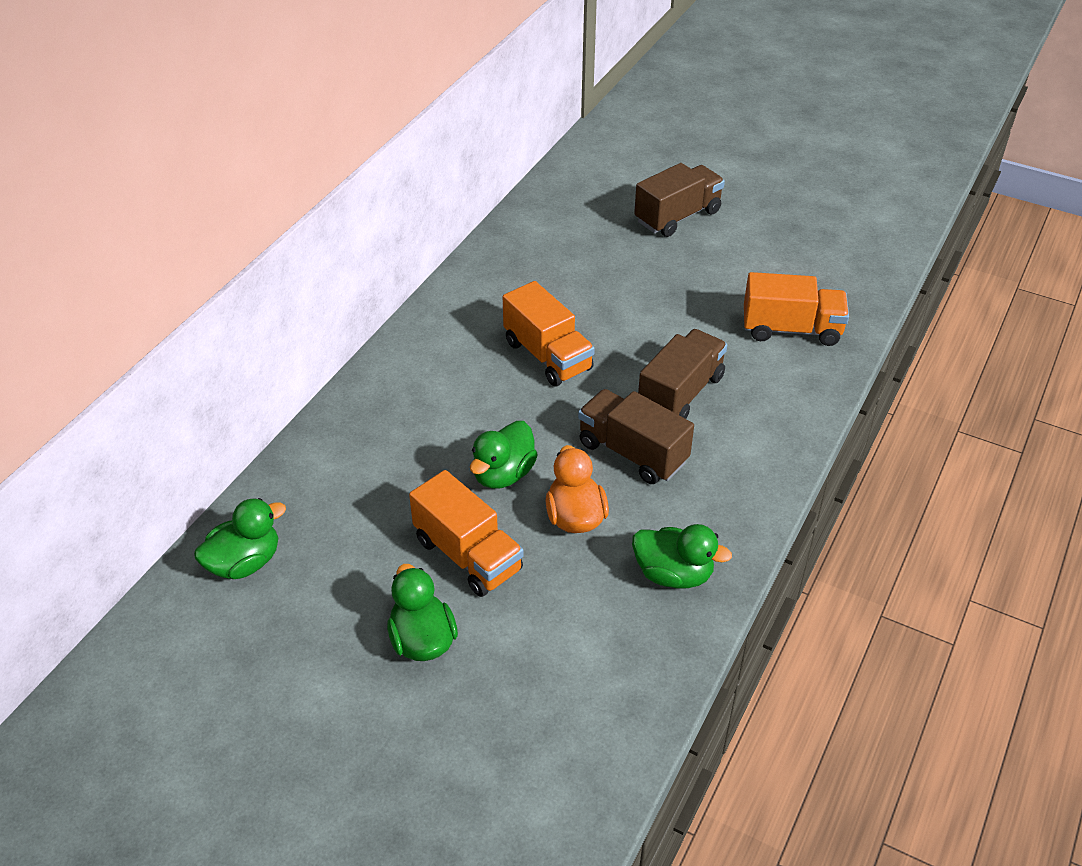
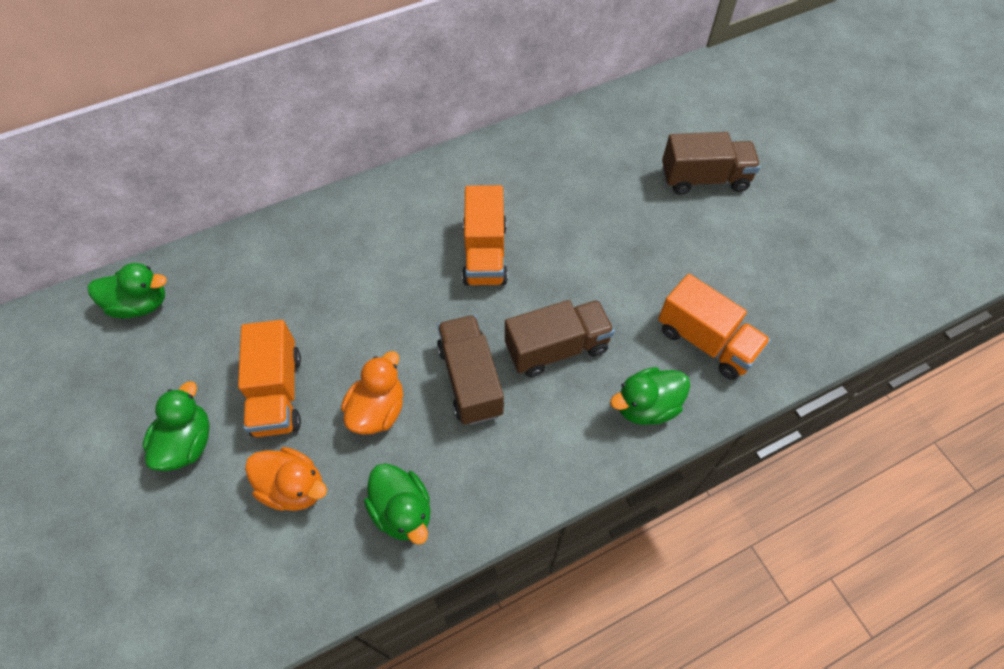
camera: 35 degrees right, 15 degrees up
green duck [470,421,538,489] -> green duck moved to [610,367,690,425]
none -> orange duck [245,447,327,511]

